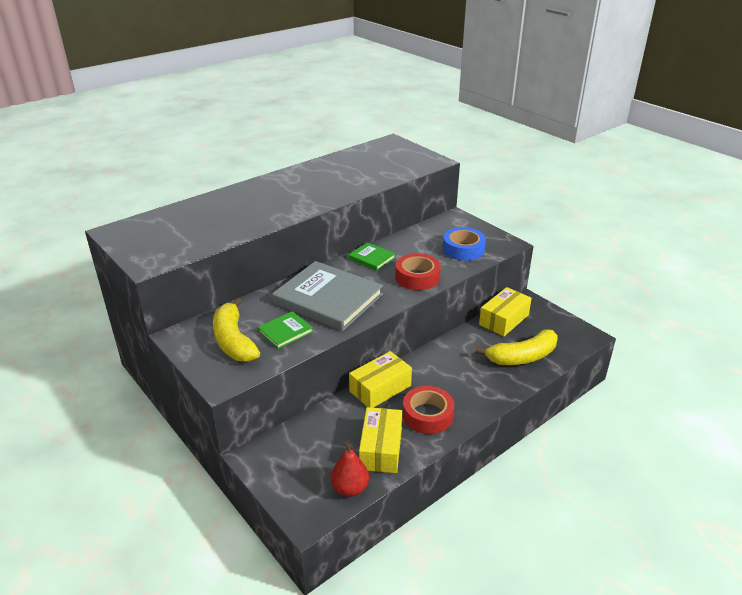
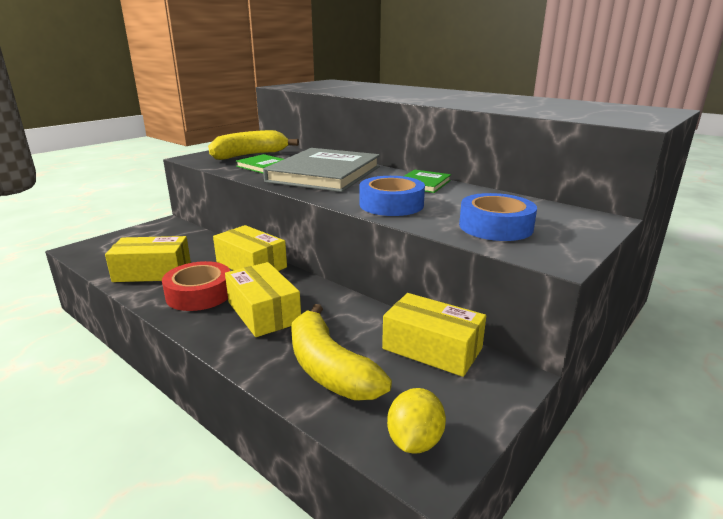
camera: 80 degrees right, 10 degrees down
red pear [331,442,369,497] -> none
red tape [395,253,441,290] -> blue tape [360,176,425,216]
none -> yellow box [225,262,301,337]
none -> yellow lemon [387,388,446,454]

